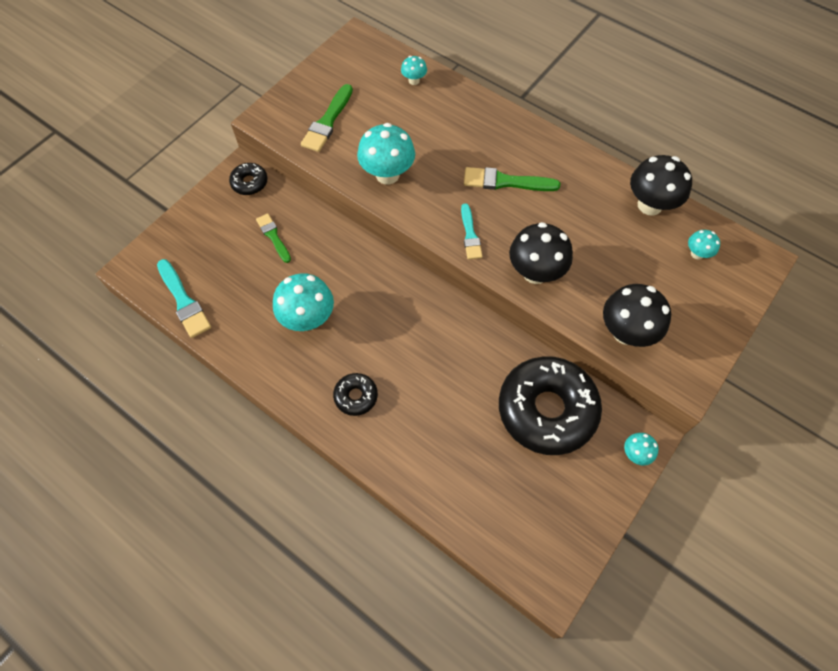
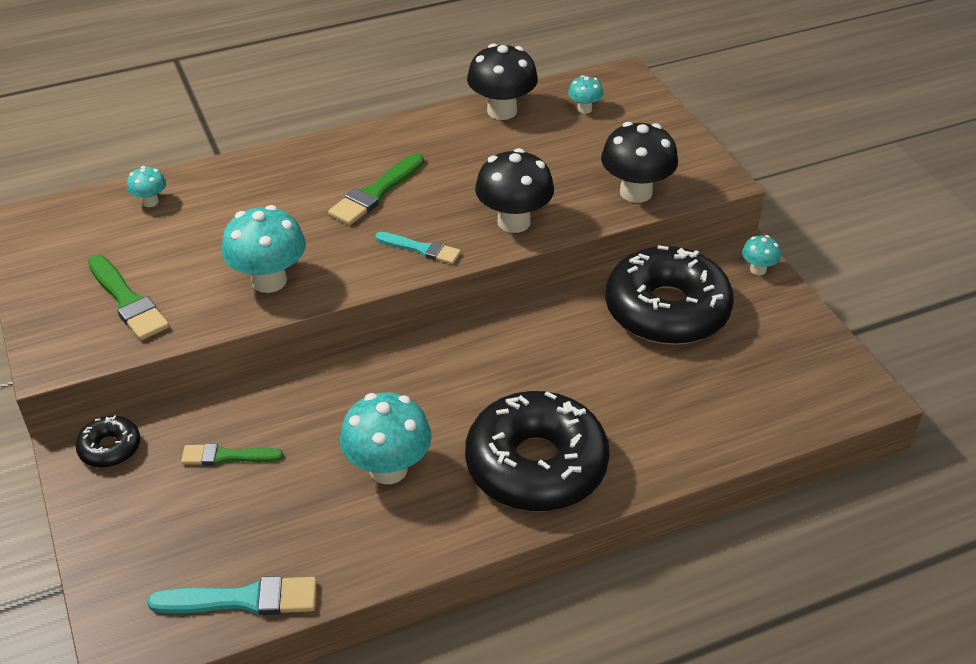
camera: 60 degrees left, 20 degrees down
black donut [333,373,378,416] -> black donut [465,391,610,511], size x2.25

